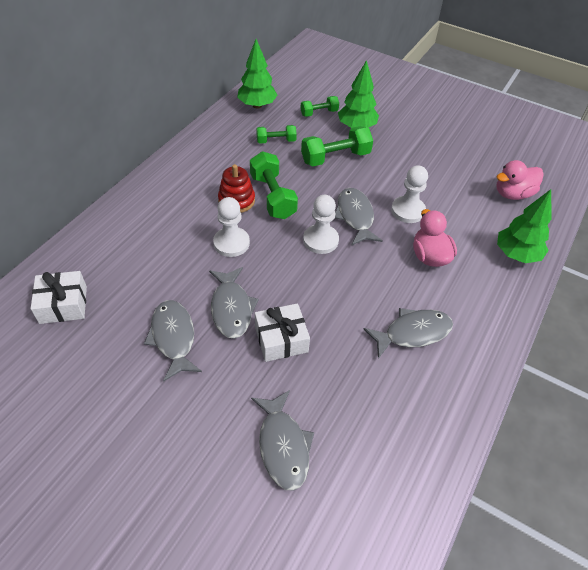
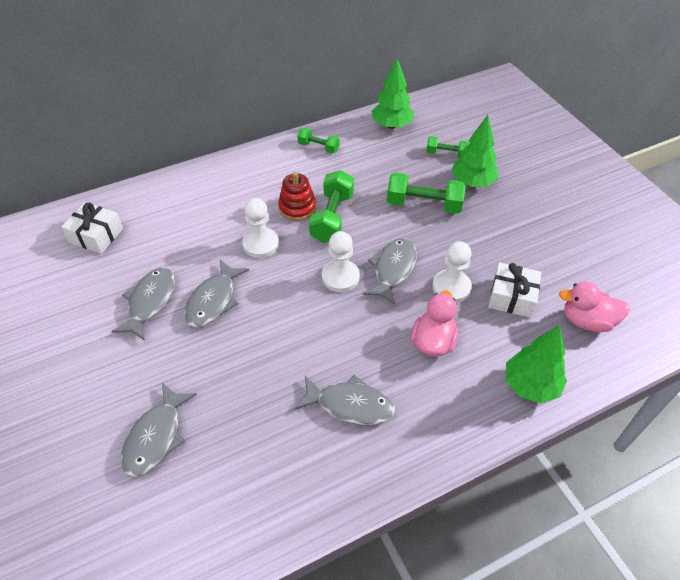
camera: 35 degrees right, 0 degrees up
white gift [255,303,310,362] -> white gift moved to [488,262,541,318]
green dumbbell [256,125,297,143] -> green dumbbell moved to [297,128,339,153]

